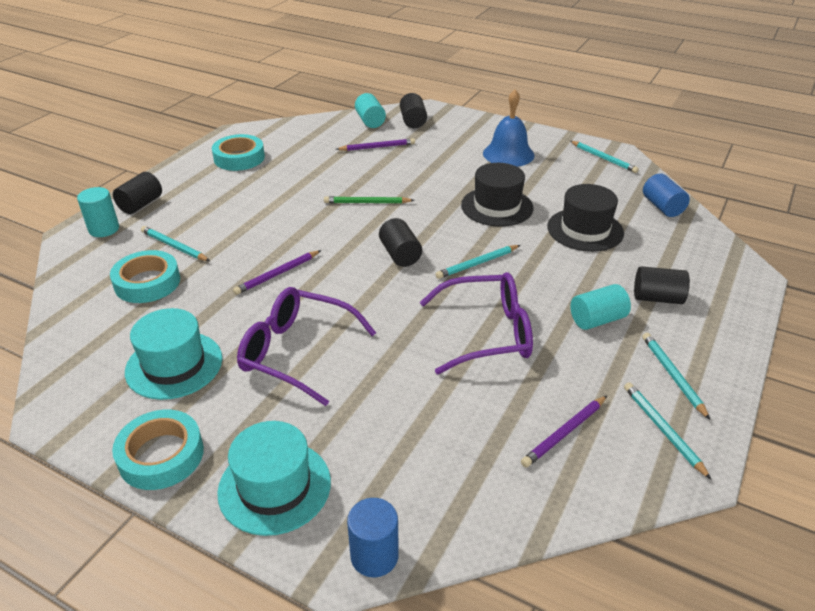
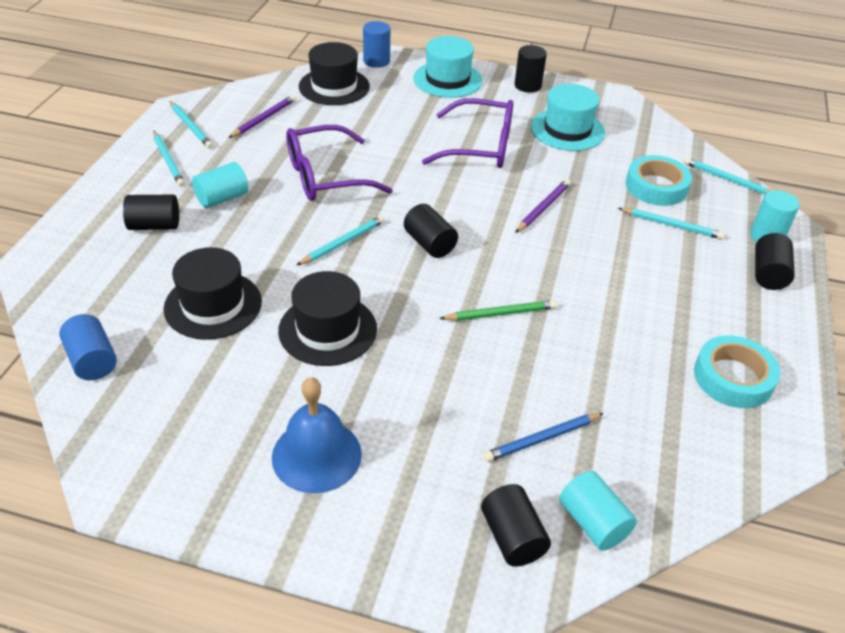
camera: 165 degrees right, 5 degrees up
turquoise tape [112,409,204,490] -> black cylinder [514,45,547,93]
purple pencil [336,138,415,151] -> blue pencil [483,413,604,462]
turquoise pencil [570,141,639,173] -> turquoise pencil moved to [684,157,772,195]
none -> black hat [299,42,370,105]

